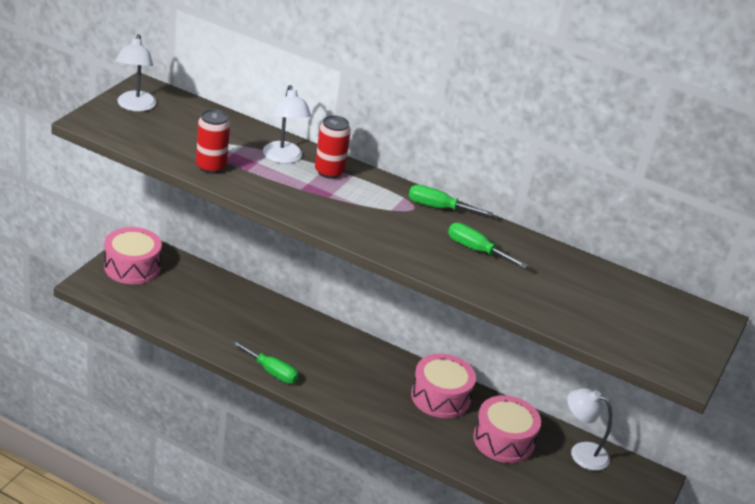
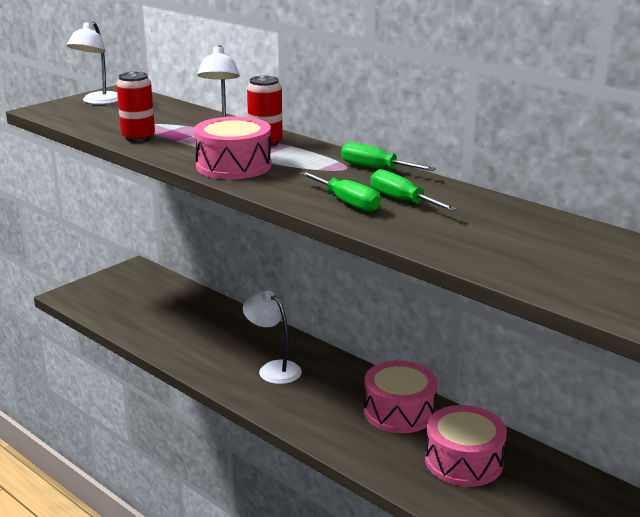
camera: 20 degrees right, 10 degrees down
pink drum [104,227,162,284] -> pink drum moved to [194,117,272,179]
green screwdriver [232,341,299,383] -> green screwdriver moved to [300,171,381,212]
white lamp [567,388,612,471] -> white lamp moved to [243,291,302,384]

